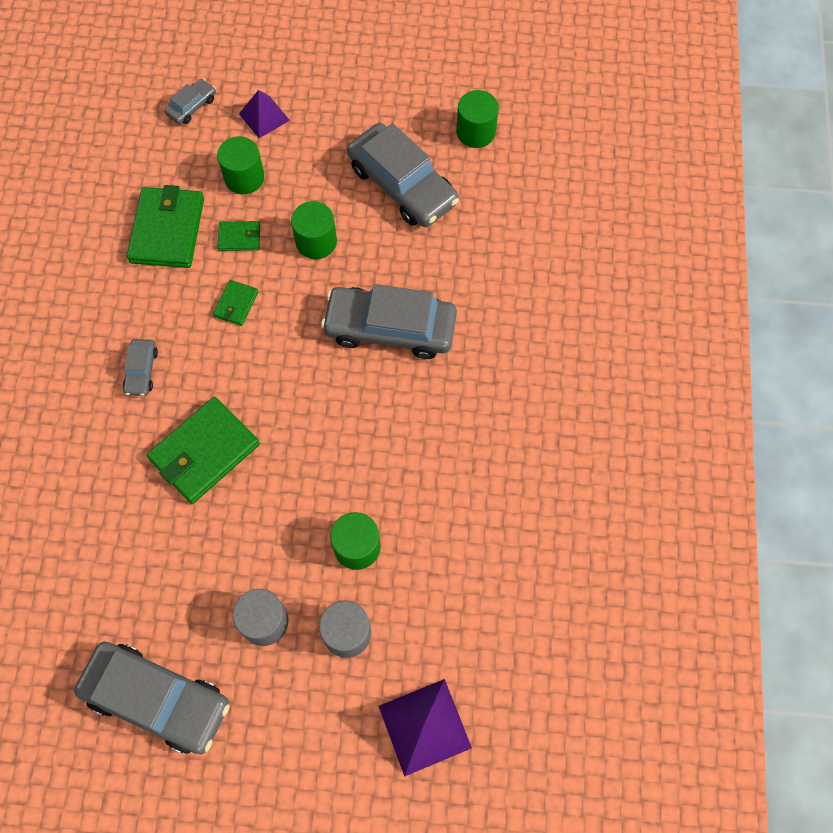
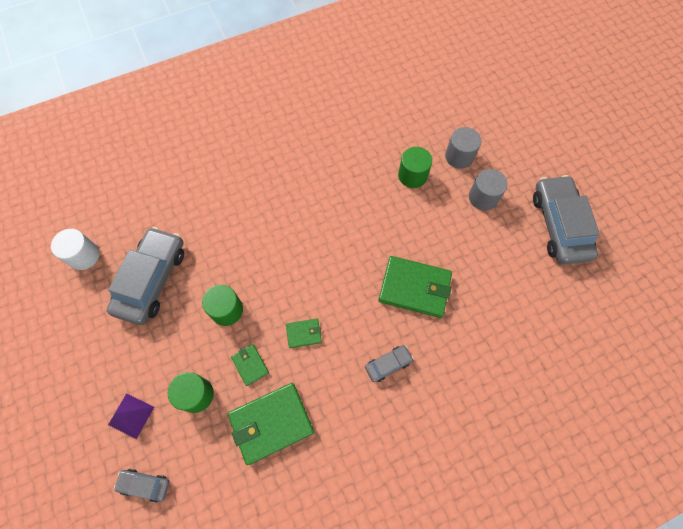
camera: 120 degrees left, 0 degrees up
grey car [321,284,457,359] -> none
purple pyramid [379,679,472,777] -> none
green cylinder [456,90,499,148] -> white cylinder [51,229,99,270]

